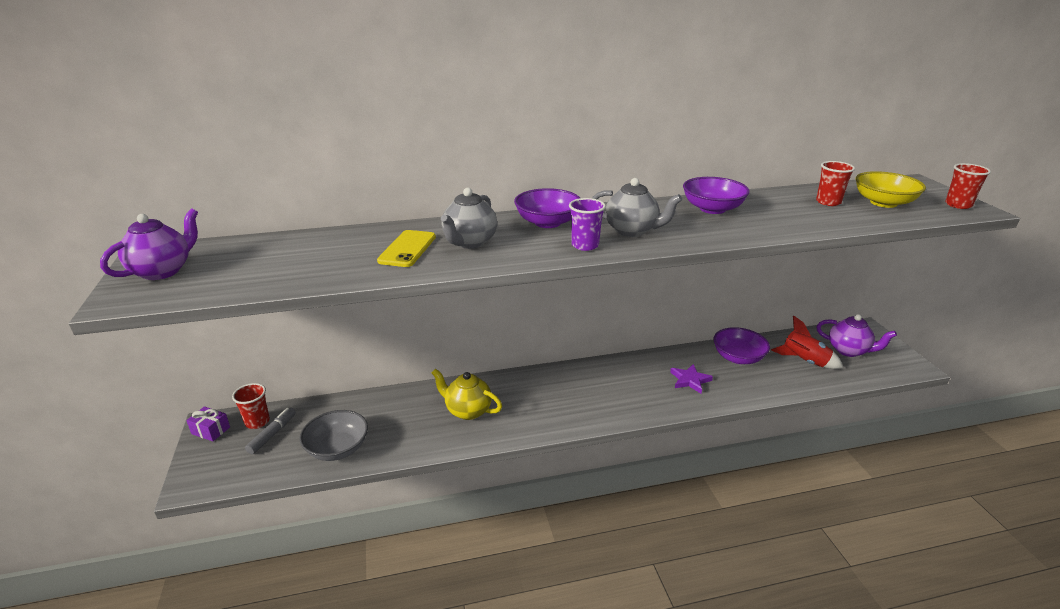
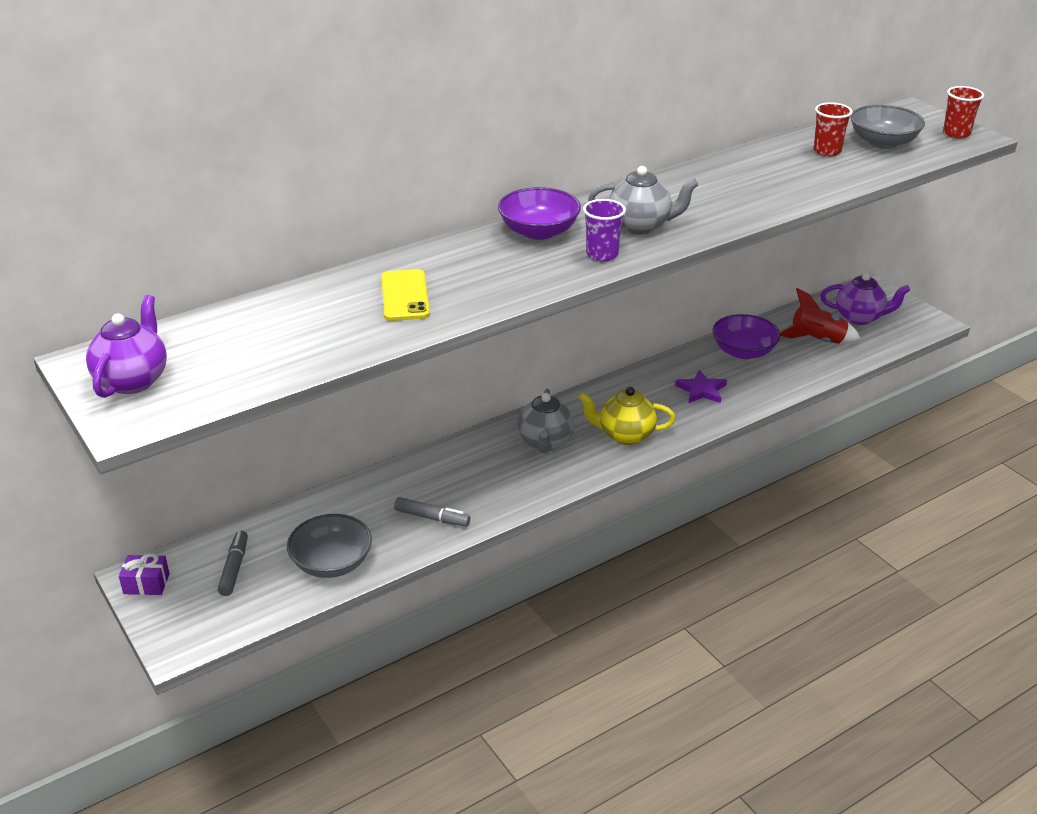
camera: 20 degrees left, 5 degrees up
red cup [232,383,270,429] -> none
yellow teapot [431,369,502,420] -> yellow teapot moved to [579,387,676,445]
grey teapot [441,188,497,249] -> grey teapot moved to [517,389,574,453]
purple bowl [683,177,750,214] -> none
yellow bowl [856,171,926,208] -> grey bowl [850,105,925,149]
none -> grey marker [394,497,470,527]

